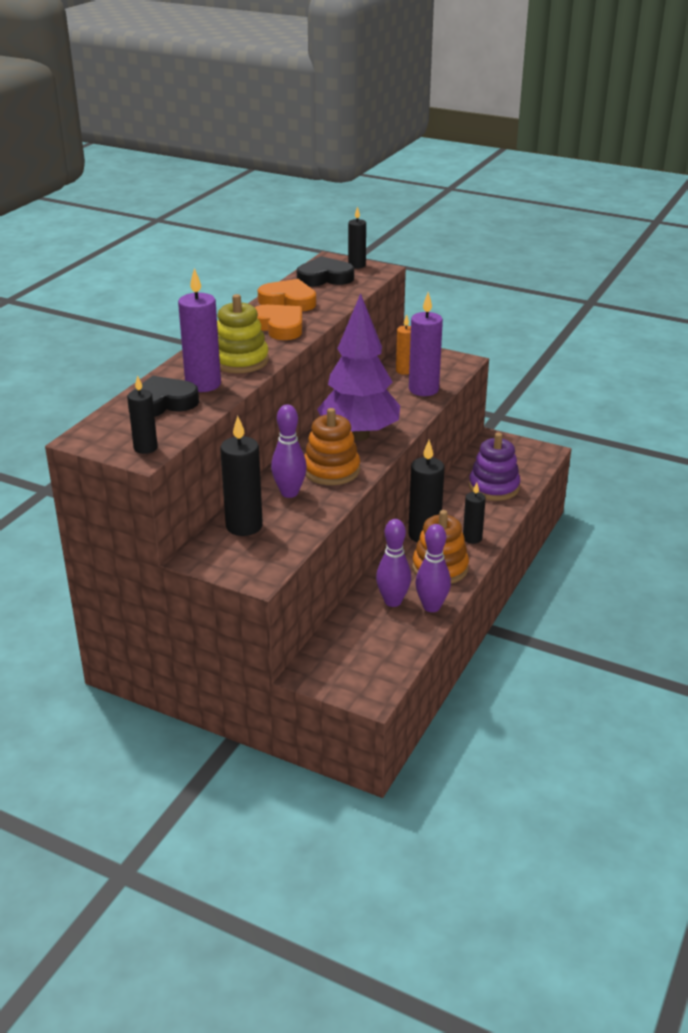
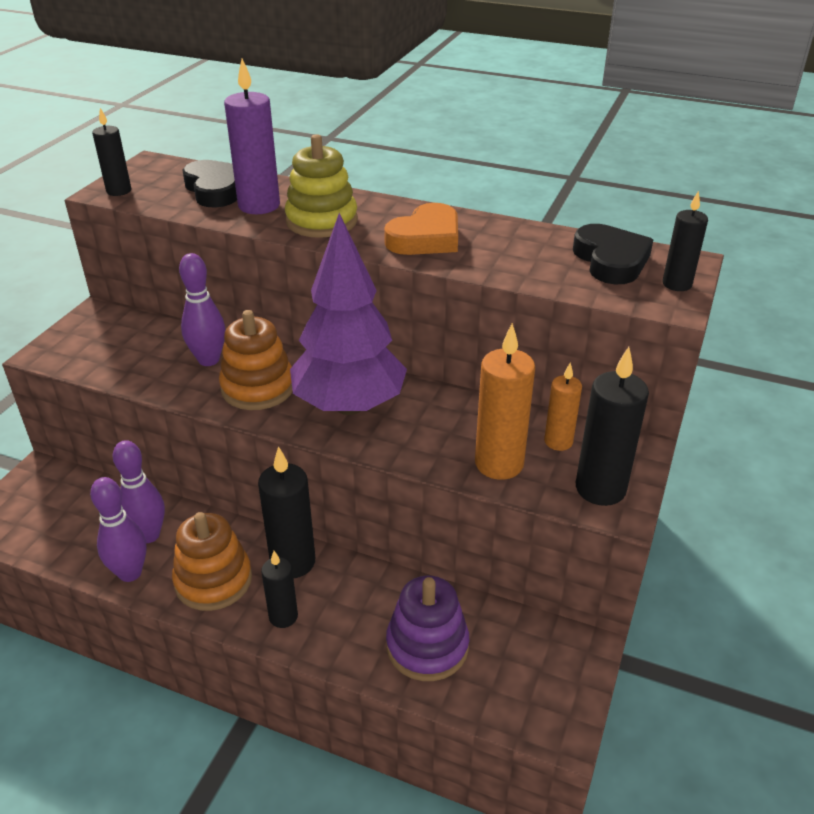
camera: 85 degrees right, 5 degrees up
black candle [220,416,263,536] -> black candle moved to [576,347,649,506]
orange heart [258,279,316,311] -> none
purple candle [409,292,443,396] -> orange candle [475,323,535,480]

